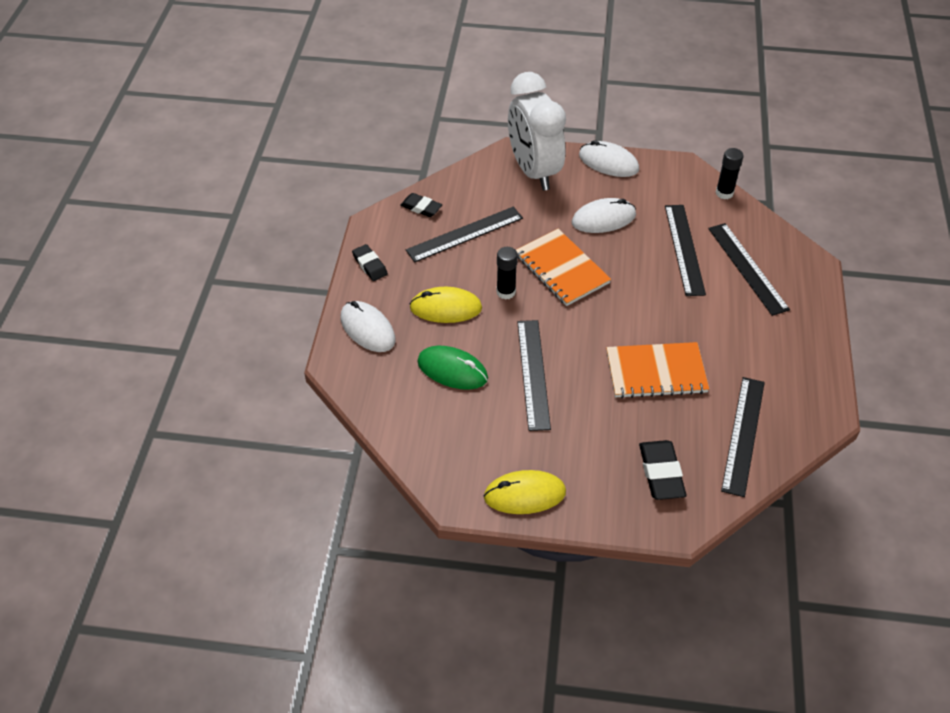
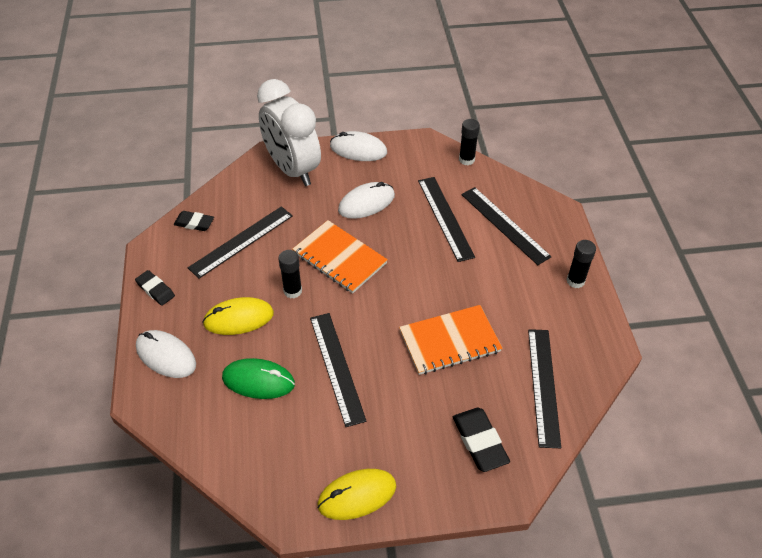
camera: 15 degrees left, 0 degrees up
none -> black glue stick [567,240,596,288]

